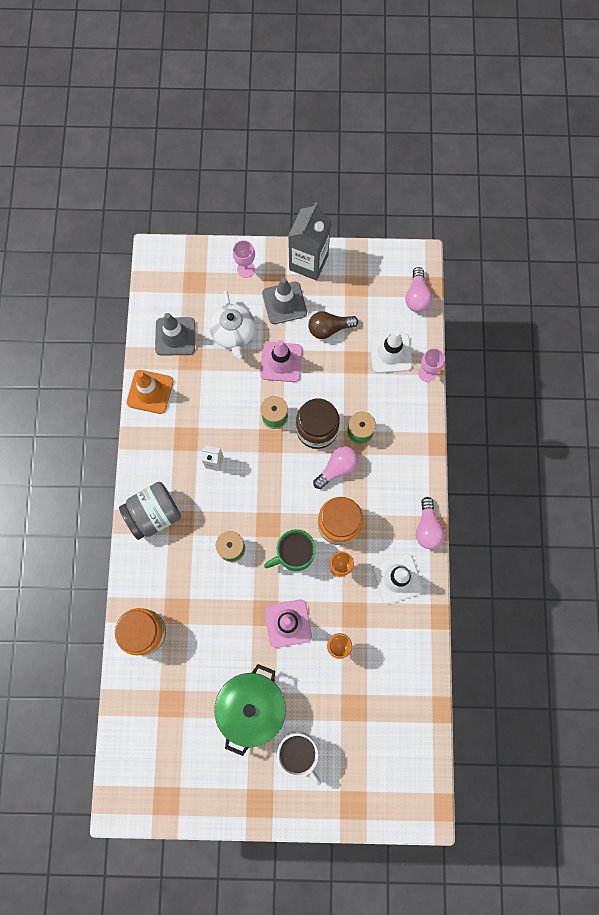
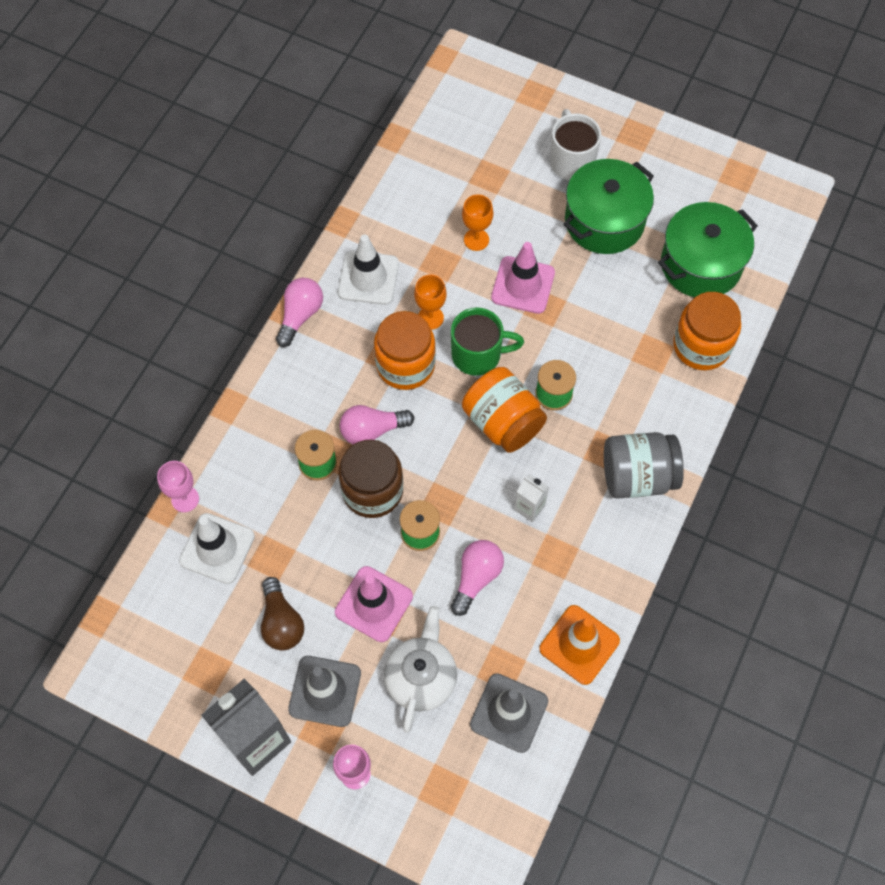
camera: 155 degrees left, 10 degrees down
brown light bulb [308,311,358,339] -> brown light bulb turned 60 degrees clockwise [261,577,304,651]
pink light bulb [405,267,433,312] -> pink light bulb moved to [451,540,504,616]
none -> orange jar [462,367,547,453]
none -> green pot [658,202,758,297]

